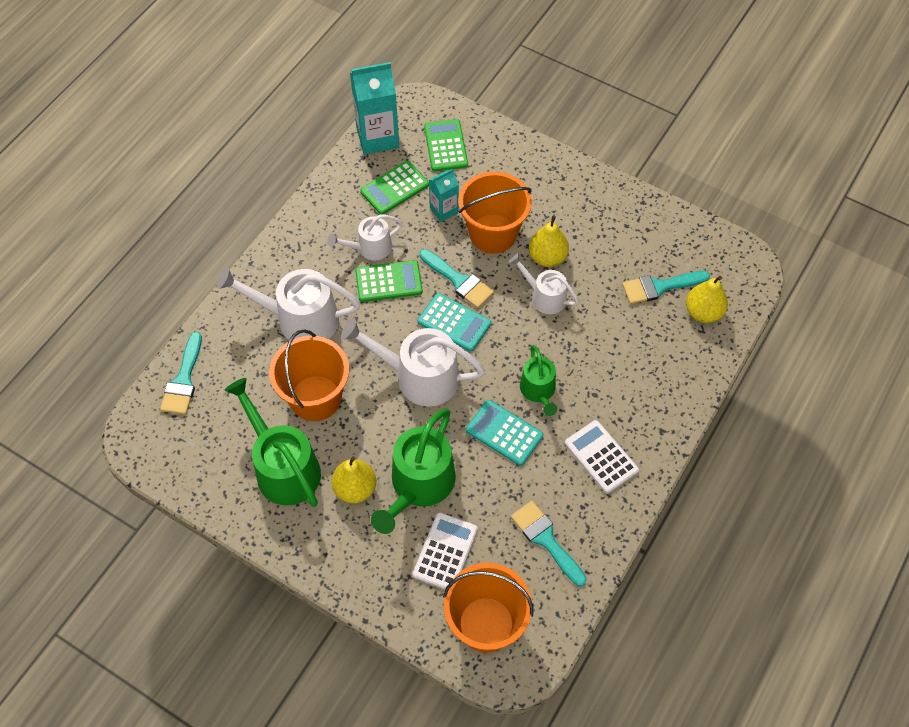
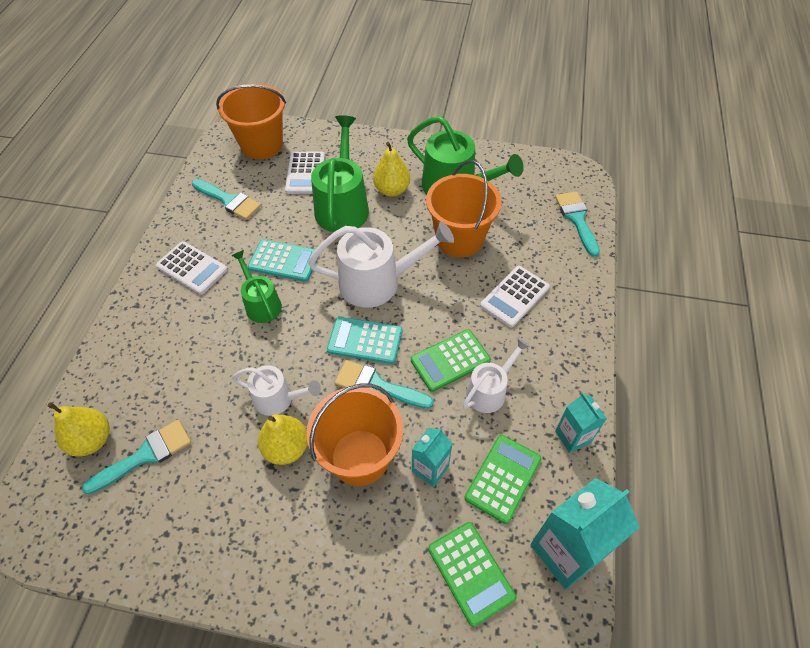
camera: 160 degrees right, 5 degrees down
white watering can [216,268,360,340] -> white calculator [480,266,550,327]
none -> turquoise carton [555,393,607,453]

